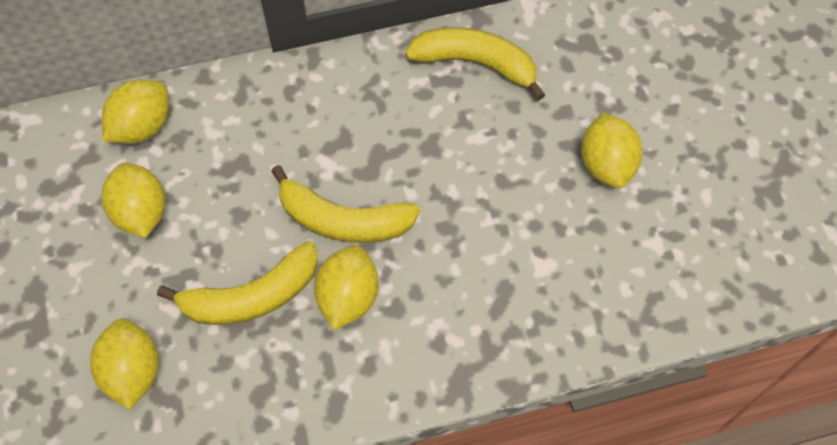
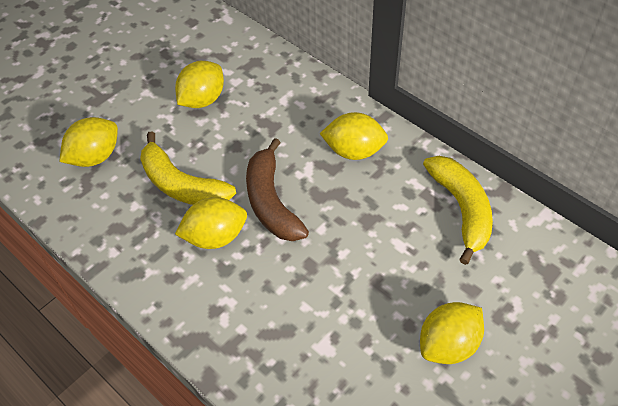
camera: 60 degrees right, 10 degrees down
yellow lemon [102,80,169,144] -> yellow lemon moved to [320,112,388,160]
yellow banana [271,165,420,243] -> brown banana [246,138,309,241]

